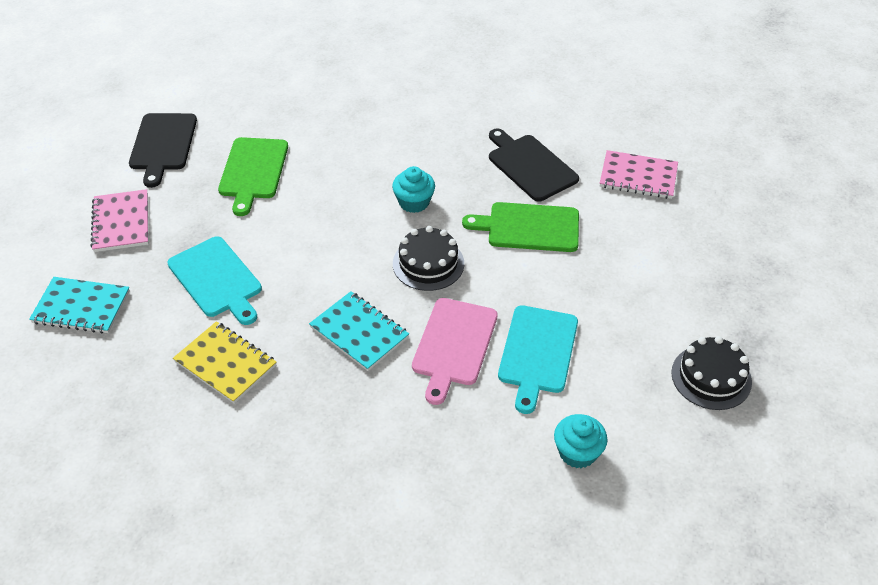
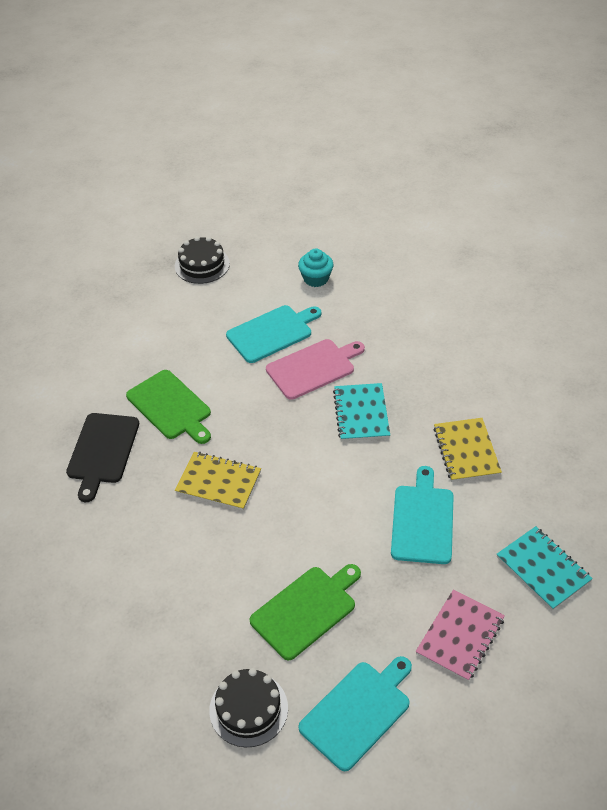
camera: 135 degrees left, 0 degrees up
black cutting board [129,113,197,188] -> turquoise cutting board [298,656,412,771]
turquoise cupcake [392,166,435,213] -> yellow notebook [175,452,261,510]
black cake [393,226,464,291] -> black cake moved to [209,668,288,748]
pink notebook [600,150,678,199] -> none

